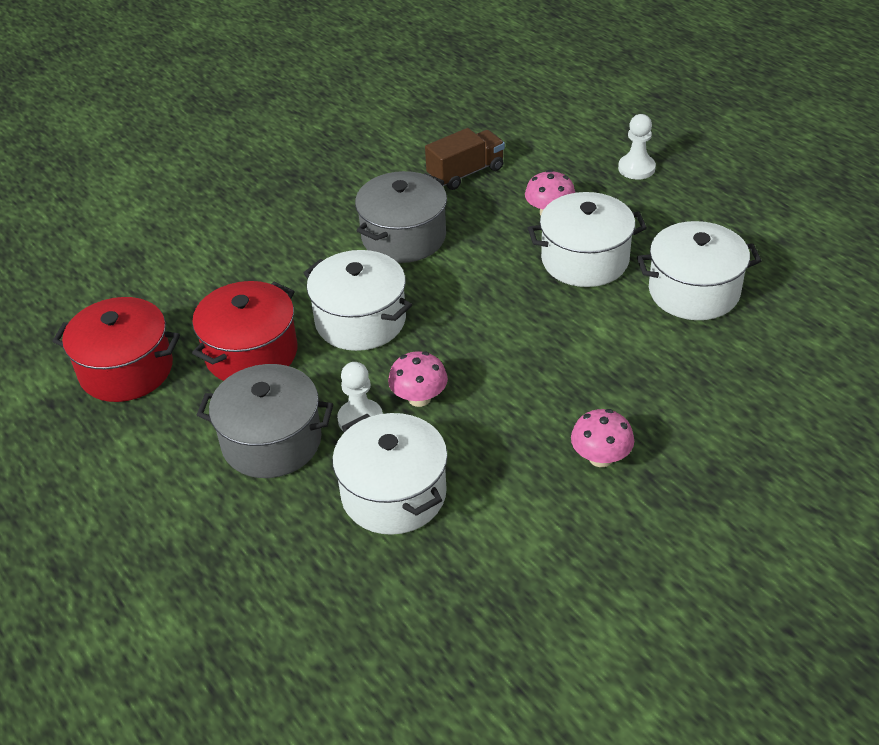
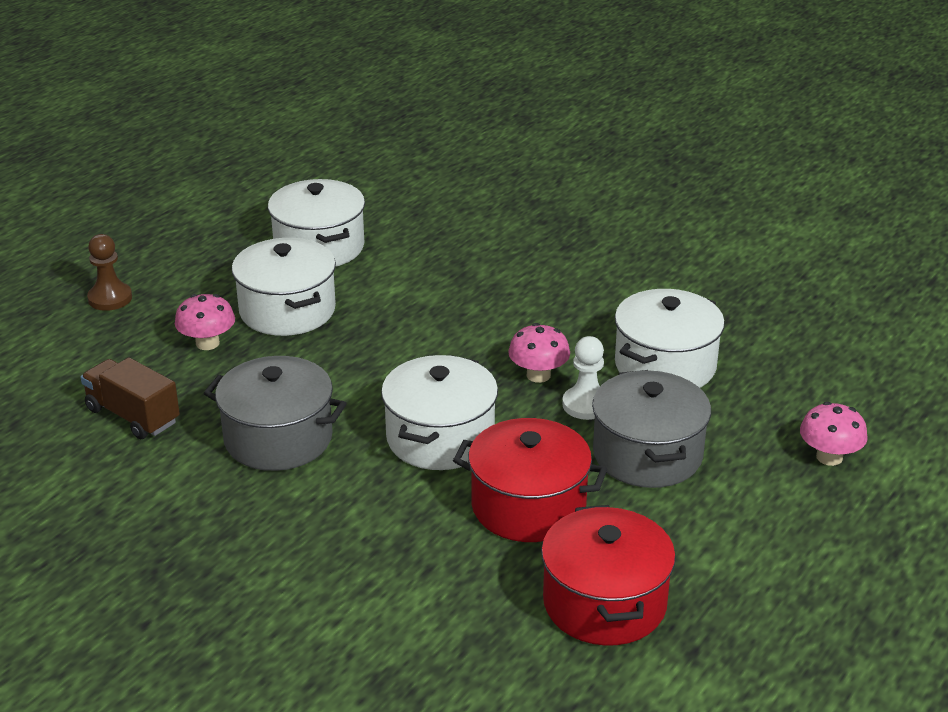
camera: 110 degrees left, 10 degrees down
pink mushroom [571,409,634,467] -> pink mushroom moved to [800,402,868,466]
white pawn [618,114,656,180] -> brown pawn [87,234,132,311]

